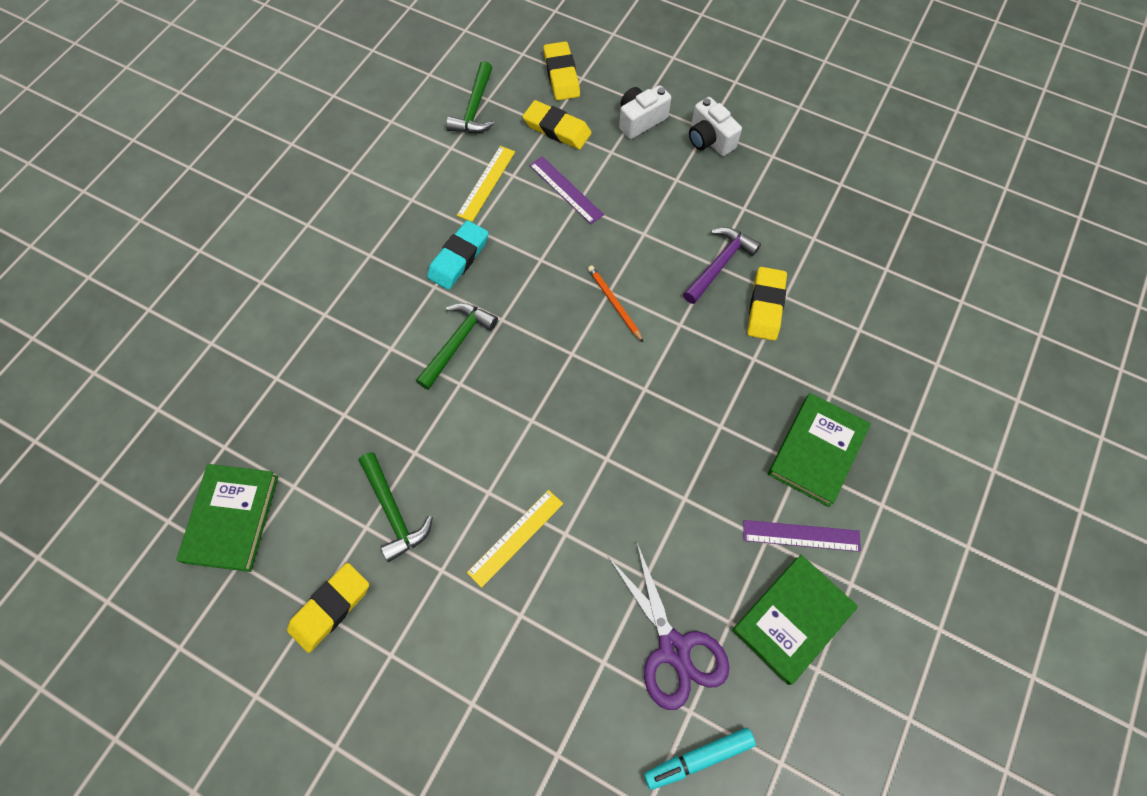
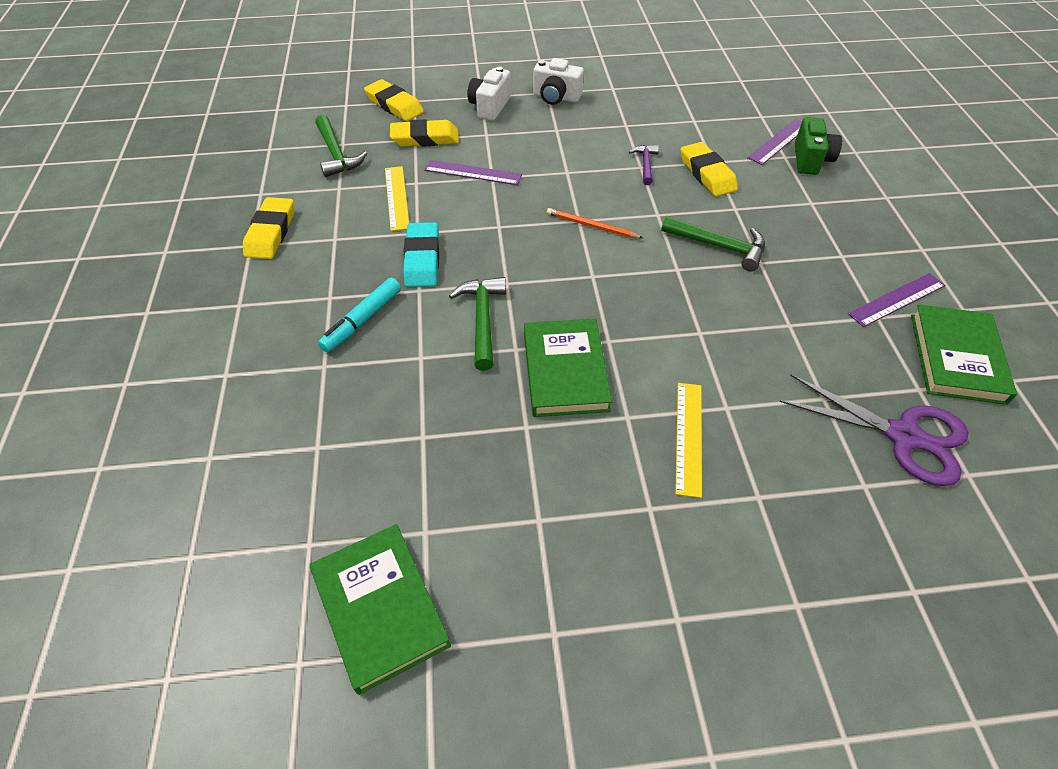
camera: 35 degrees left, 15 degrees down
yellow eraser [287,563,369,653] -> yellow eraser moved to [243,197,294,259]
green hammer [359,452,433,562] -> green hammer moved to [661,216,765,271]
turquoise marker [644,728,756,790] -> turquoise marker moved to [318,278,401,353]
purple hammer [683,227,761,304] -> purple hammer [629,145,659,185], size x0.63
green book [768,393,871,507] -> green book moved to [524,319,612,417]
none -> purple ruler [747,119,802,165]
none -> green camera [795,117,842,175]

